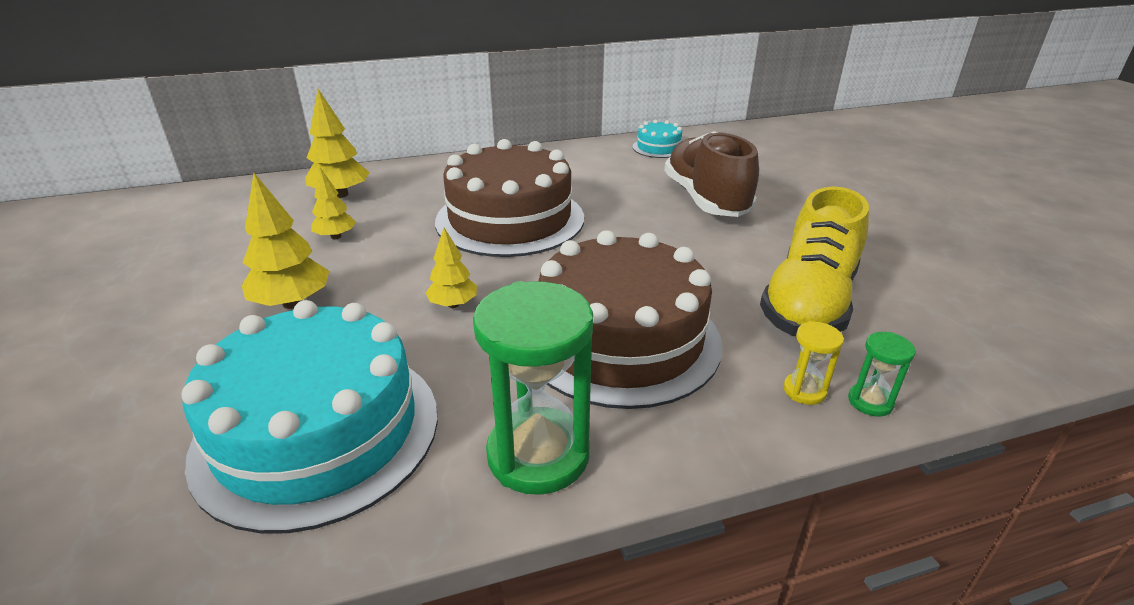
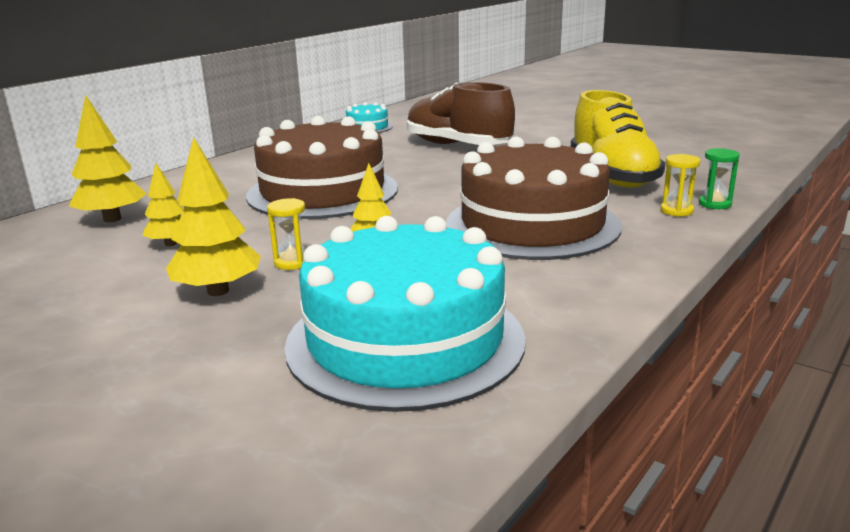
camera: 35 degrees left, 10 degrees down
green hourglass [473,281,593,495] -> none
none -> yellow hourglass [267,198,305,270]

